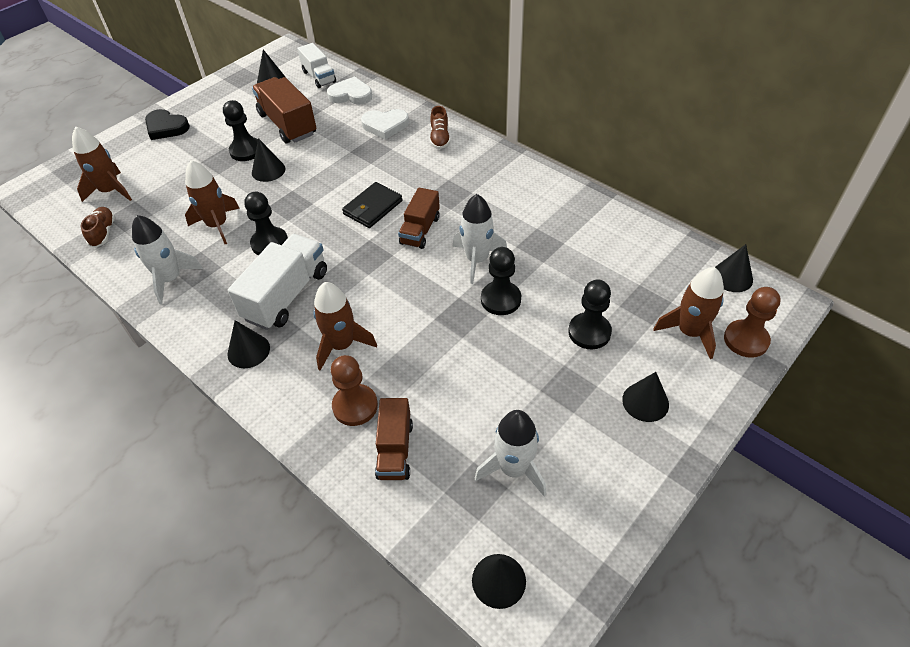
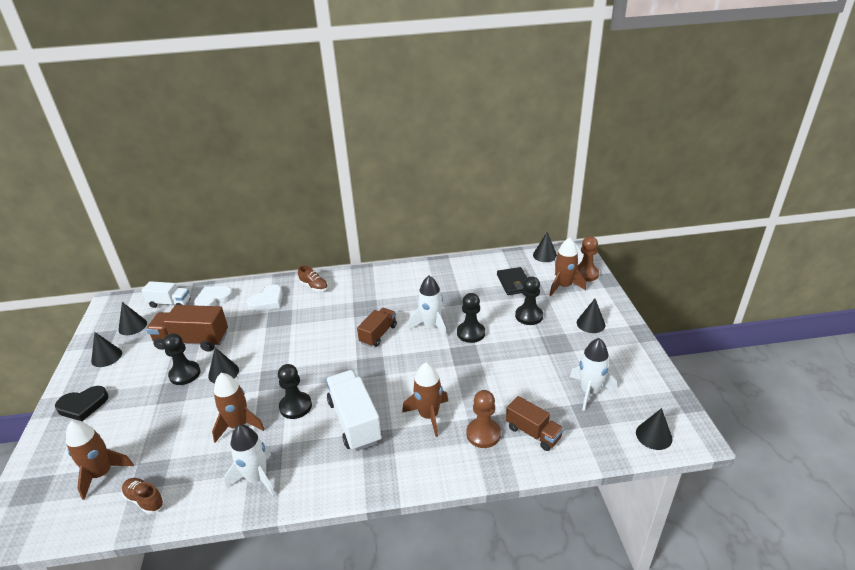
camera: 50 degrees left, 15 degrees down
black cone [227,320,270,368] -> black cone moved to [91,332,122,367]
black wallet [342,182,403,228] -> black wallet moved to [497,267,527,295]
brown truck [398,188,440,249] -> brown truck turned 120 degrees counterclockwise [357,308,397,347]

